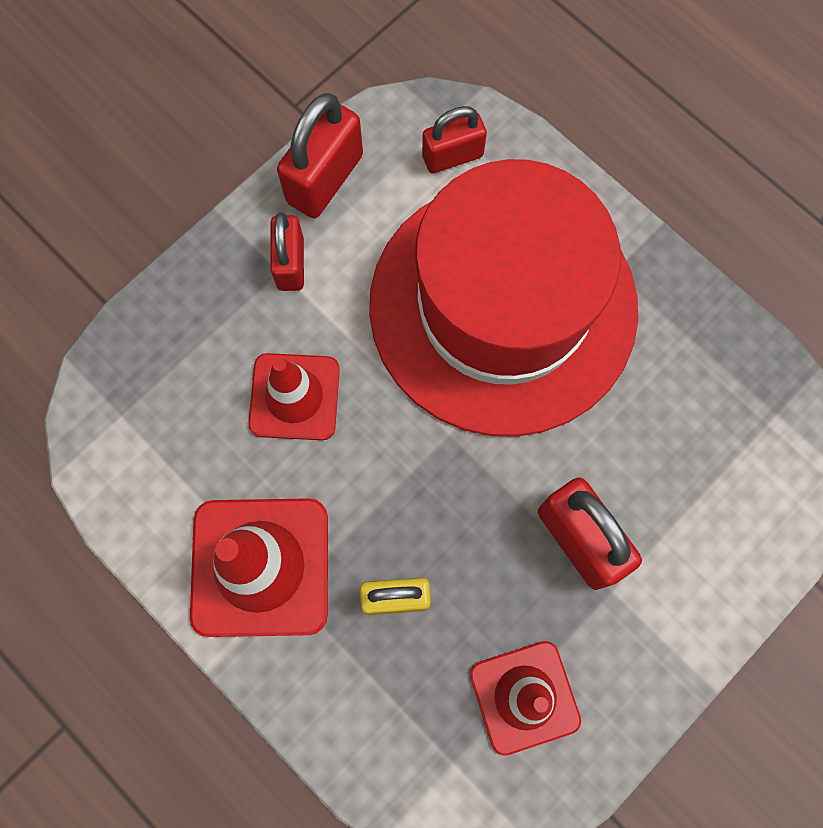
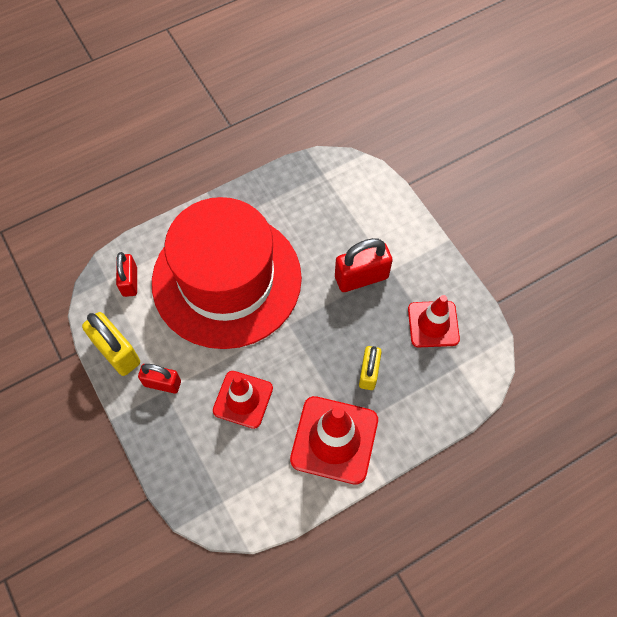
camera: 75 degrees left, 10 degrees down
red padlock [277,93,363,218] -> yellow padlock [82,312,140,376]

